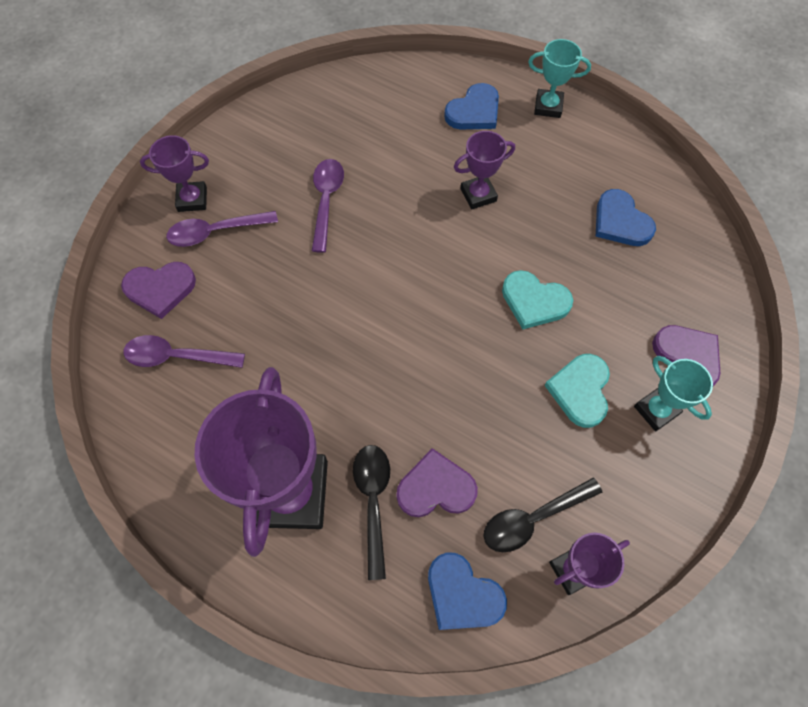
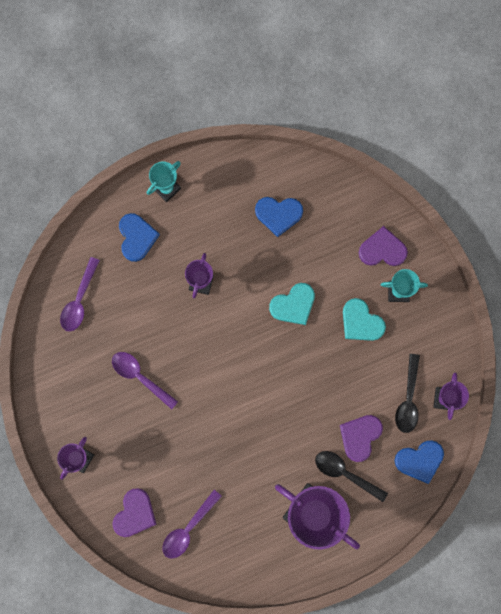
camera: 55 degrees left, 15 degrees up
purple spoon [166,211,278,247] -> purple spoon moved to [60,257,100,331]

